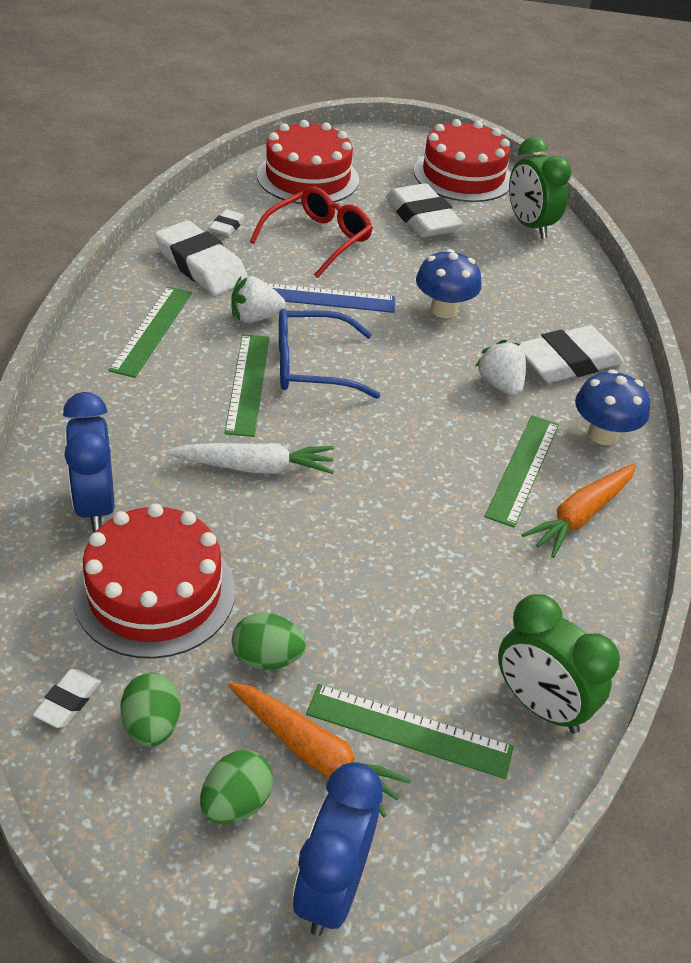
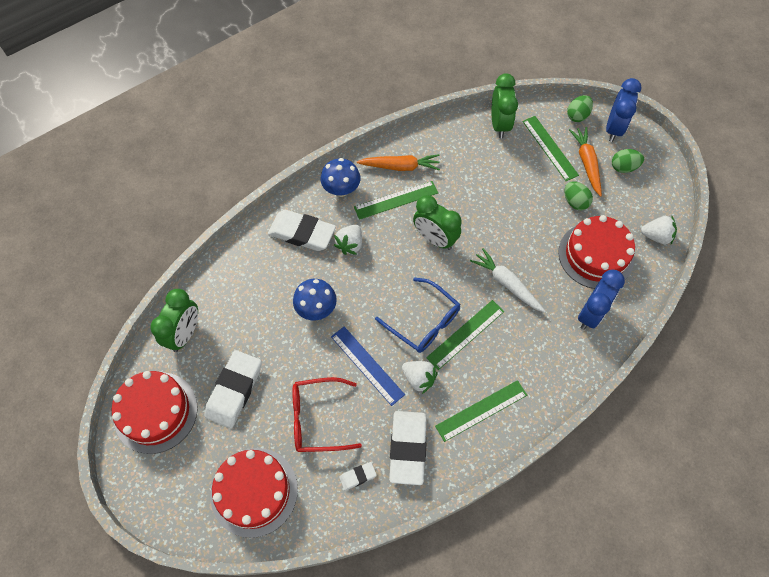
camera: 130 degrees left, 20 degrees up
white eraser [32,669,101,728] -> white strawberry [641,216,677,244]
green egg [121,673,181,747] -> green egg moved to [567,95,593,122]
blue clock [293,763,383,936] -> blue clock turned 45 degrees counterclockwise [606,78,642,142]
none -> green clock [413,195,462,250]

